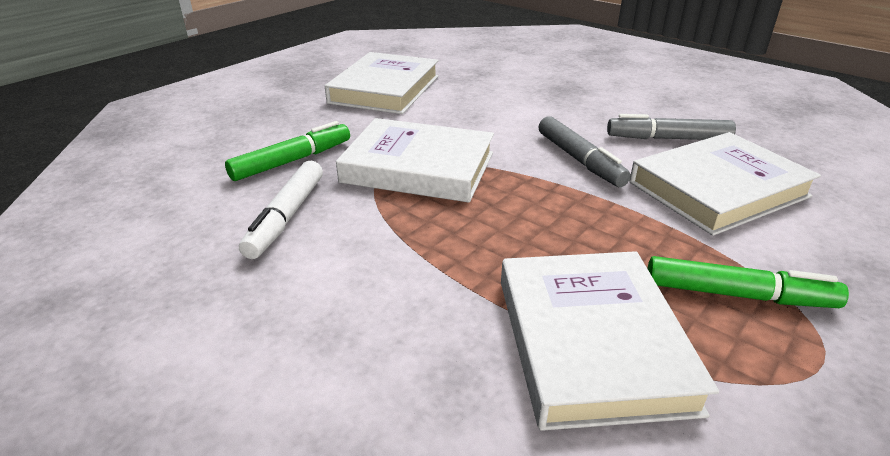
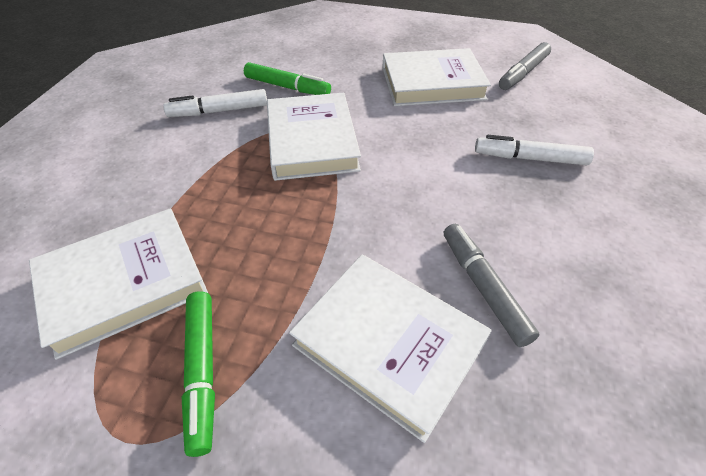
camera: 65 degrees right, 15 degrees up
grey marker [539,116,631,187] -> grey marker moved to [499,42,551,90]
none -> white marker [475,135,594,165]

